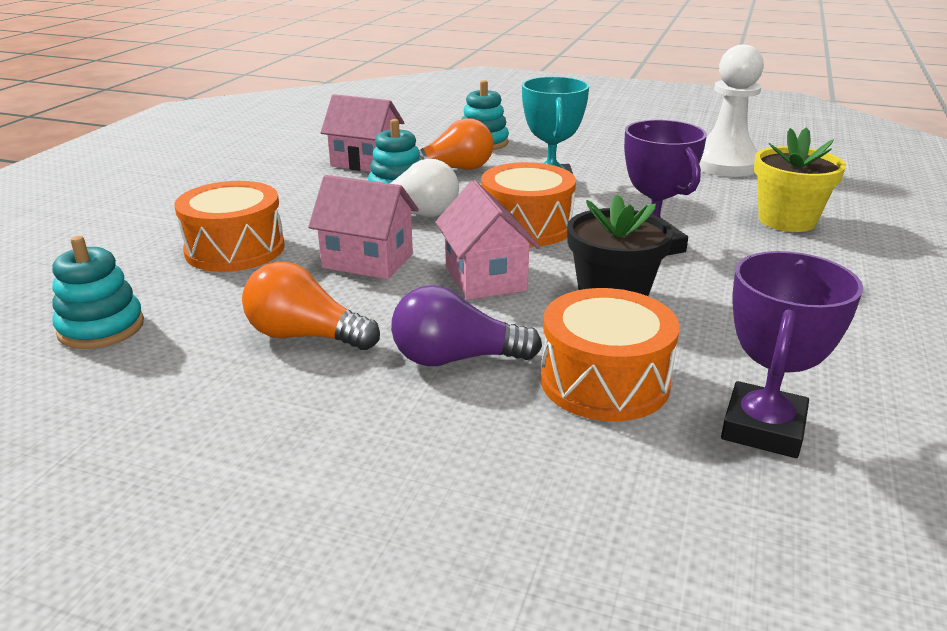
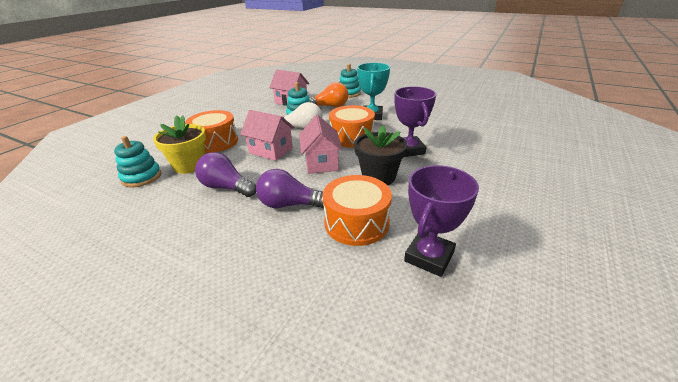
camera: 10 degrees right, 5 degrees up
orange light bulb [242,262,380,350] -> purple light bulb [195,152,256,197]
white pawn [699,45,764,177] -> none
yellow flower pot [754,127,846,232] -> yellow flower pot moved to [153,115,206,174]

